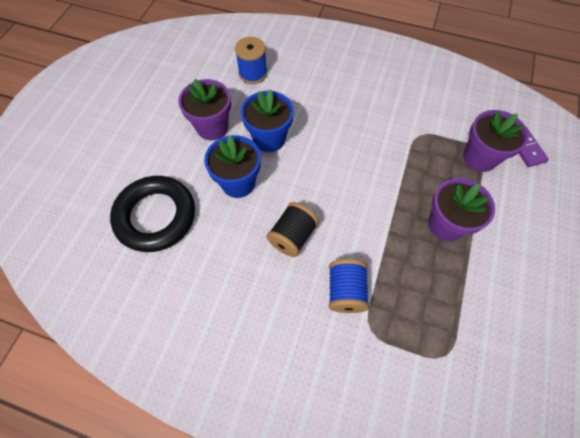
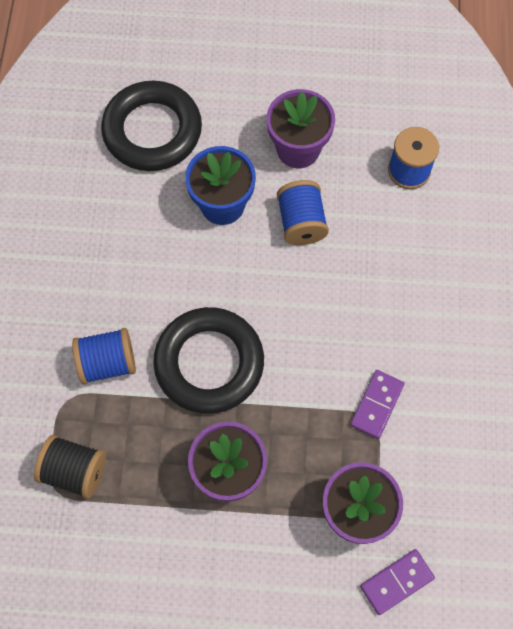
camera: 75 degrees right, 5 degrees up
blue flower pot [241,89,294,152] -> blue spool [277,180,329,245]
black spool [266,202,319,257] -> black spool moved to [34,435,106,499]
none -> black ring [153,307,264,414]
none -> purple domino [350,370,404,439]

